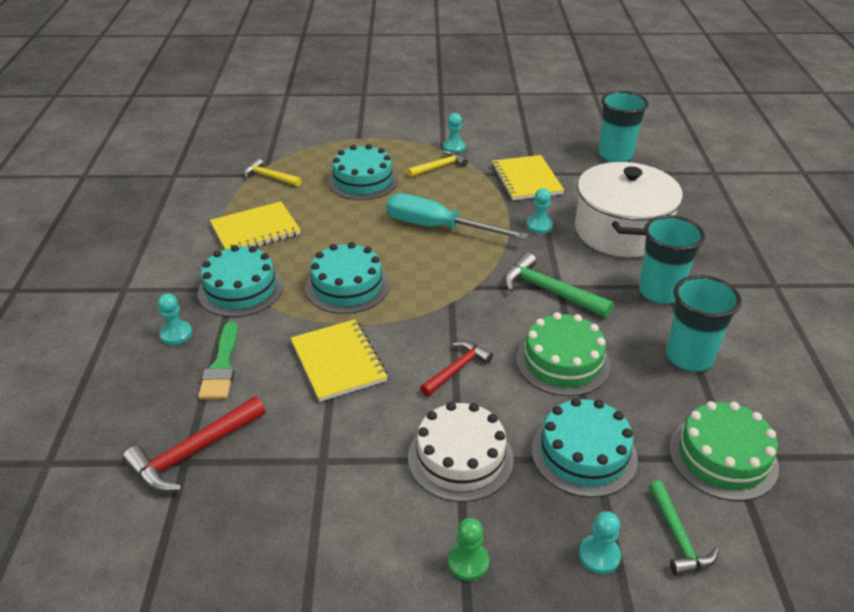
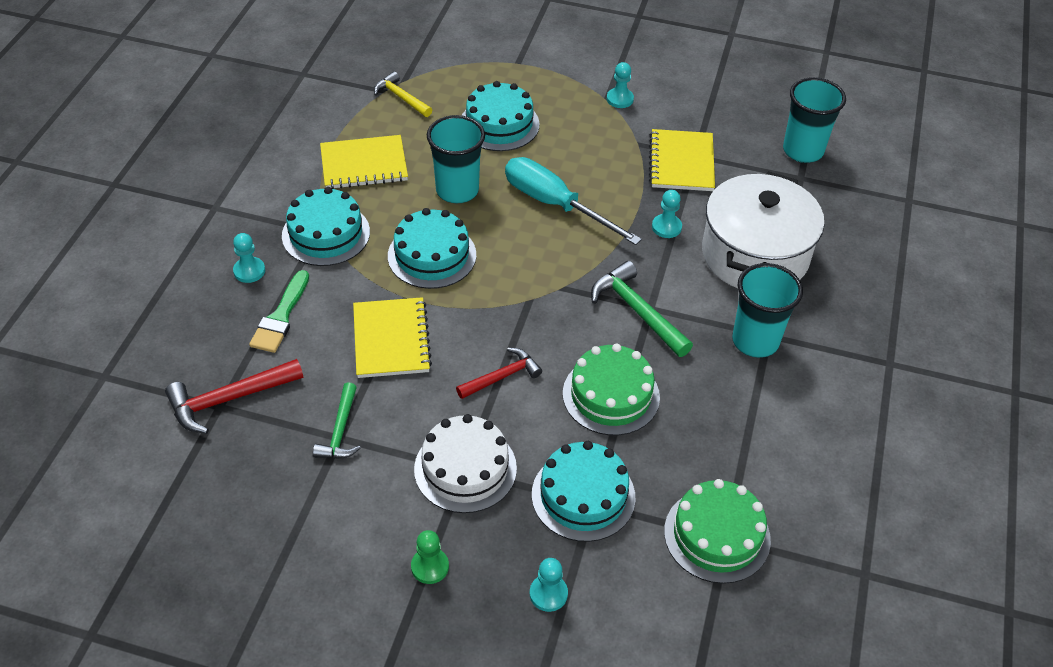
camera: 15 degrees right, 10 degrees up
yellow hammer [407,151,468,177] -> none
green hammer [649,481,719,576] -> green hammer moved to [313,382,361,459]
turquoise cup [666,275,742,372] -> turquoise cup moved to [427,115,485,203]

